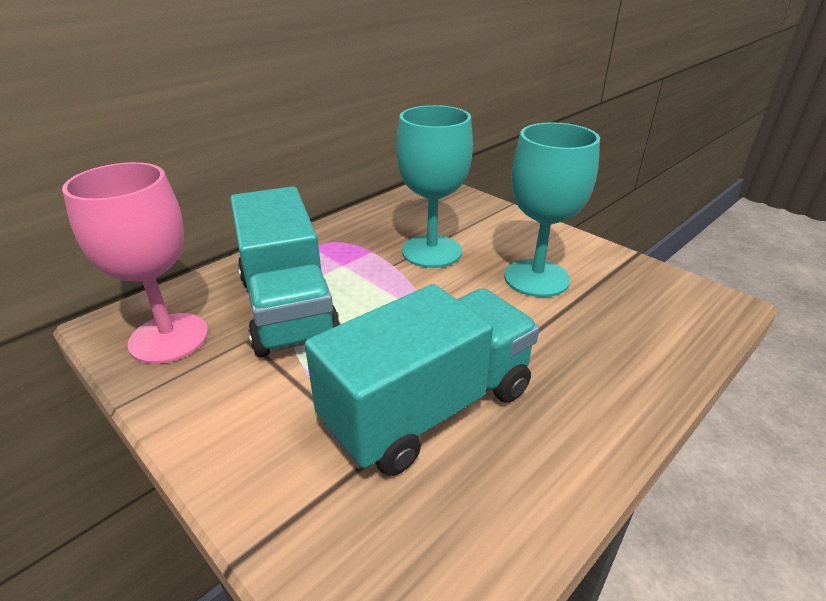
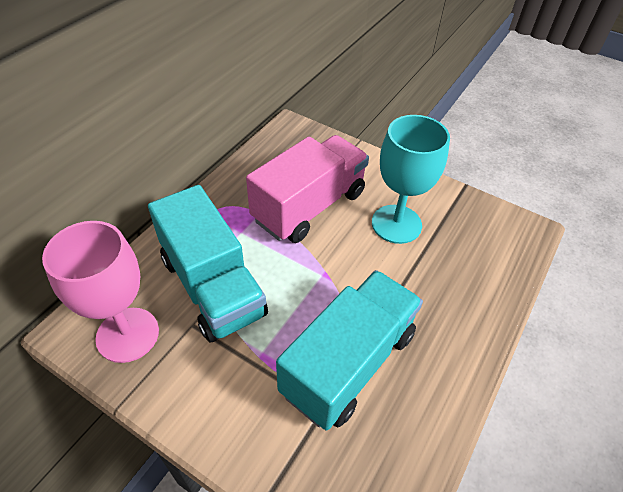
camera: 15 degrees left, 15 degrees up
turquoise goblet [396,105,473,268] -> pink truck [246,135,369,243]

